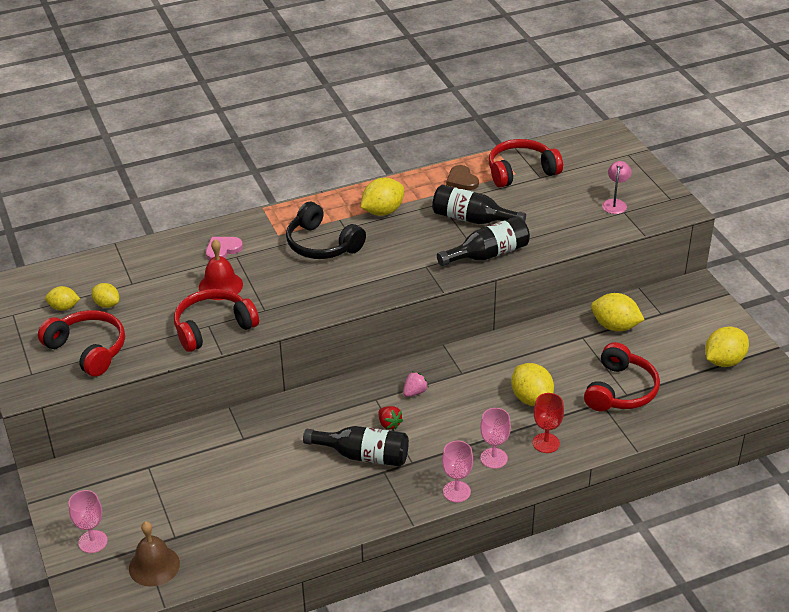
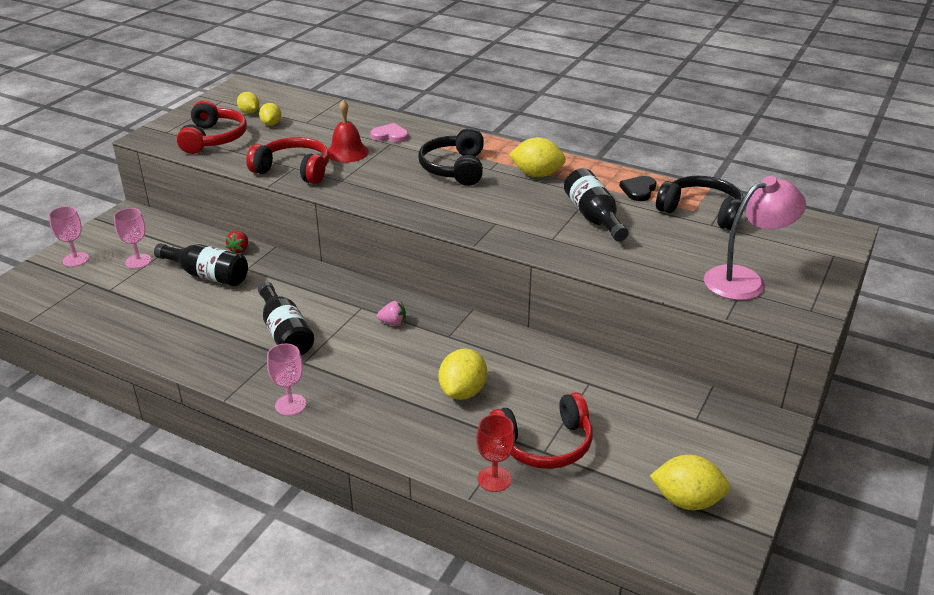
camera: 50 degrees right, 5 degrees down
brown bell [129,521,180,587] -> none
red strawberry [379,406,403,430] -> red strawberry moved to [226,231,248,253]
black bottle [437,217,530,266] -> black bottle moved to [154,244,248,286]
brown heart [446,165,479,190] -> black heart [619,176,656,201]
pink goblet [480,408,511,469] -> pink goblet moved to [114,208,152,269]
red headphones [489,139,563,188] -> black headphones [656,176,744,230]
red goblet [533,393,564,453] -> red goblet moved to [476,414,515,492]
yellow lemon [591,293,644,331] -> none
pink lamp [602,161,631,214] -> pink lamp [704,176,806,300], size x1.91

